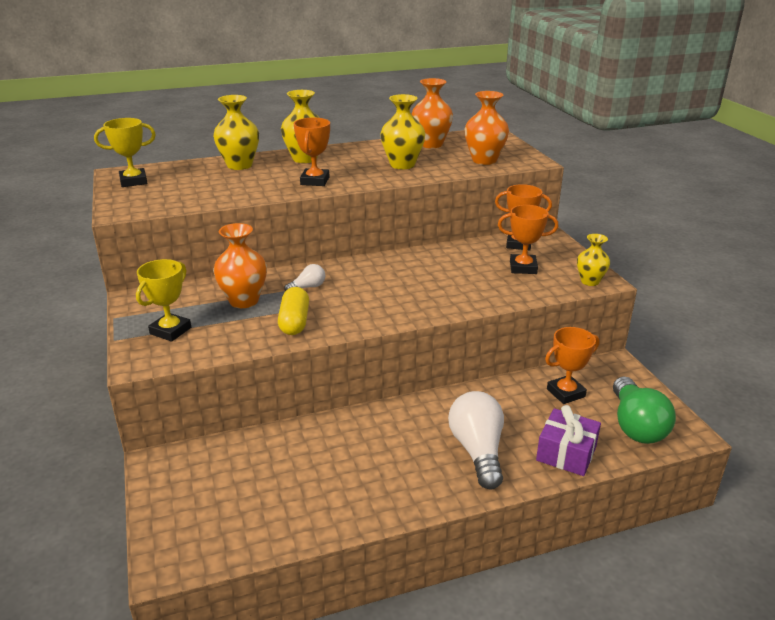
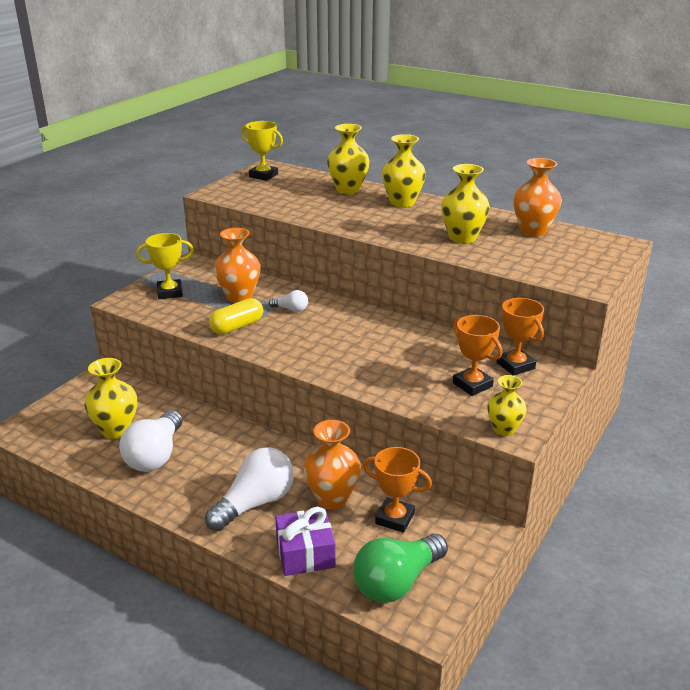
camera: 50 degrees right, 0 degrees up
orange trophy [294,118,330,186] -> none
orange vase [464,91,509,165] -> orange vase moved to [303,420,361,509]
none -> yellow vase [84,358,137,439]
none -> white light bulb [119,410,182,472]

